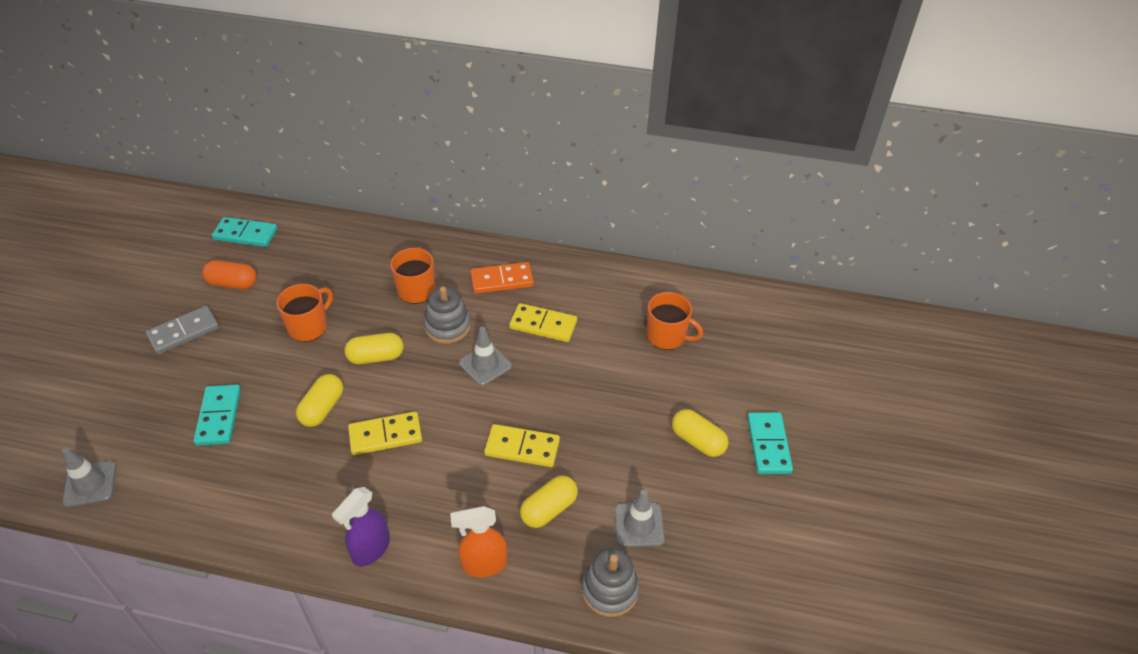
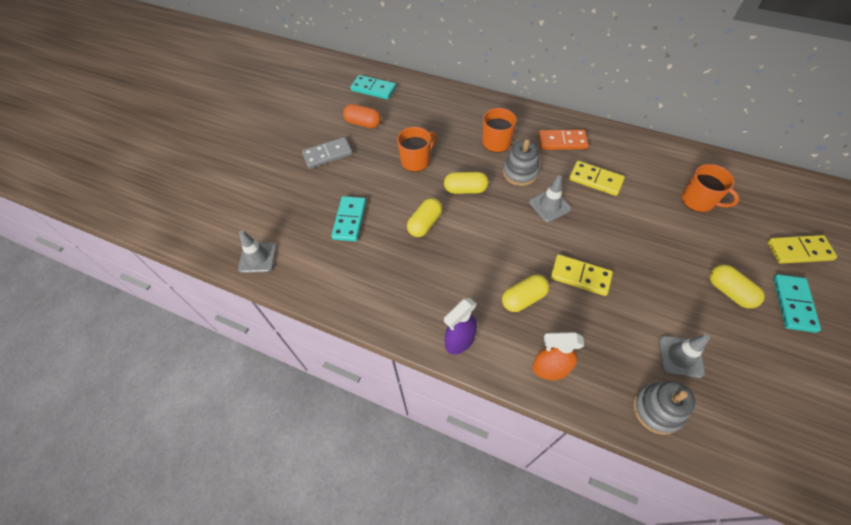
camera: 15 degrees right, 10 degrees up
yellow domino [348,411,422,455] -> yellow domino moved to [767,235,837,264]
yellow capsule [520,475,578,528] -> yellow capsule moved to [502,275,549,312]

